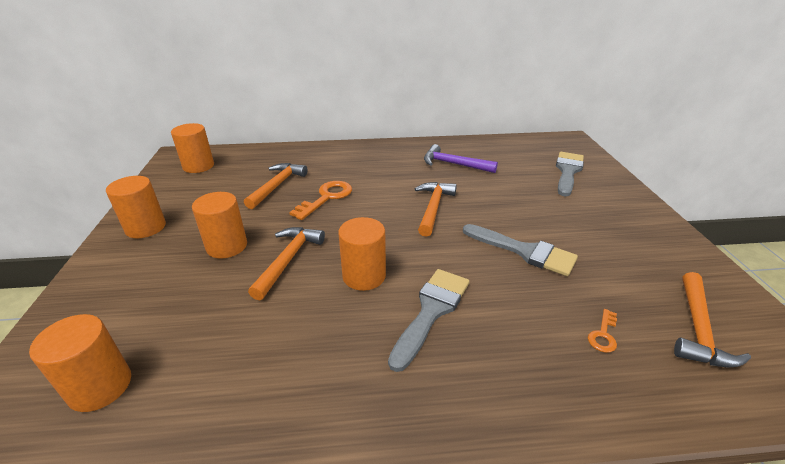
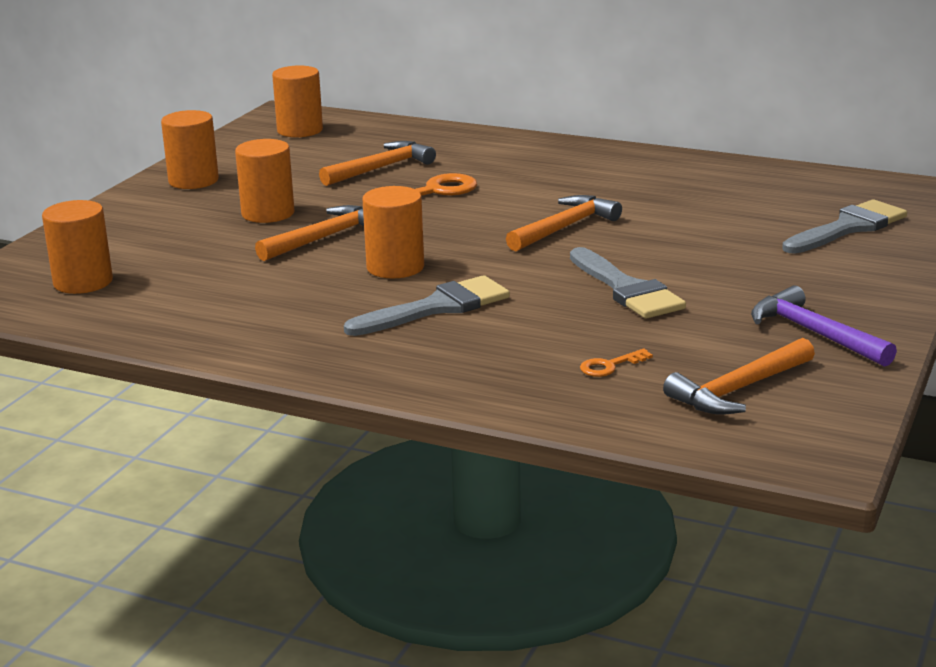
camera: 30 degrees right, 10 degrees down
purple hammer [424,144,498,173] -> purple hammer moved to [751,285,897,367]

